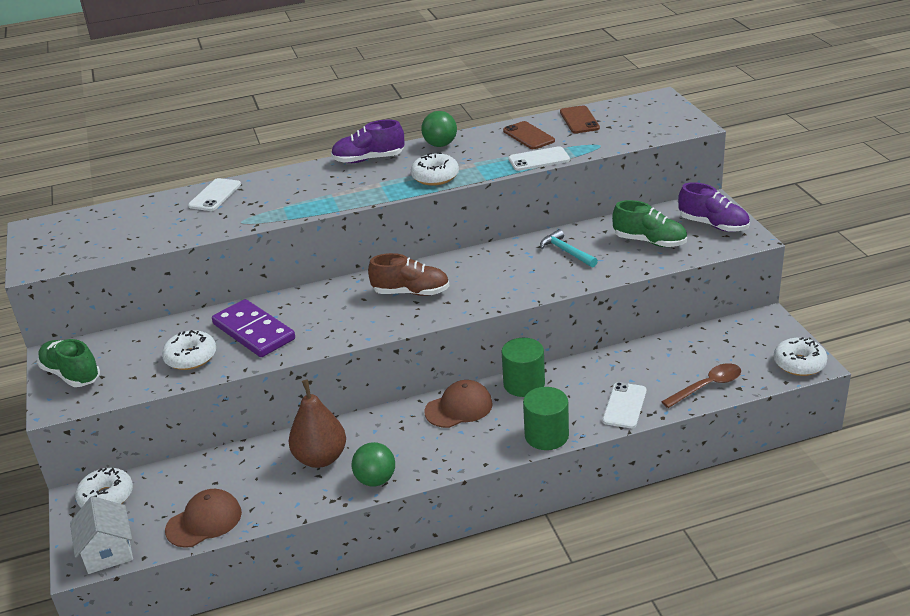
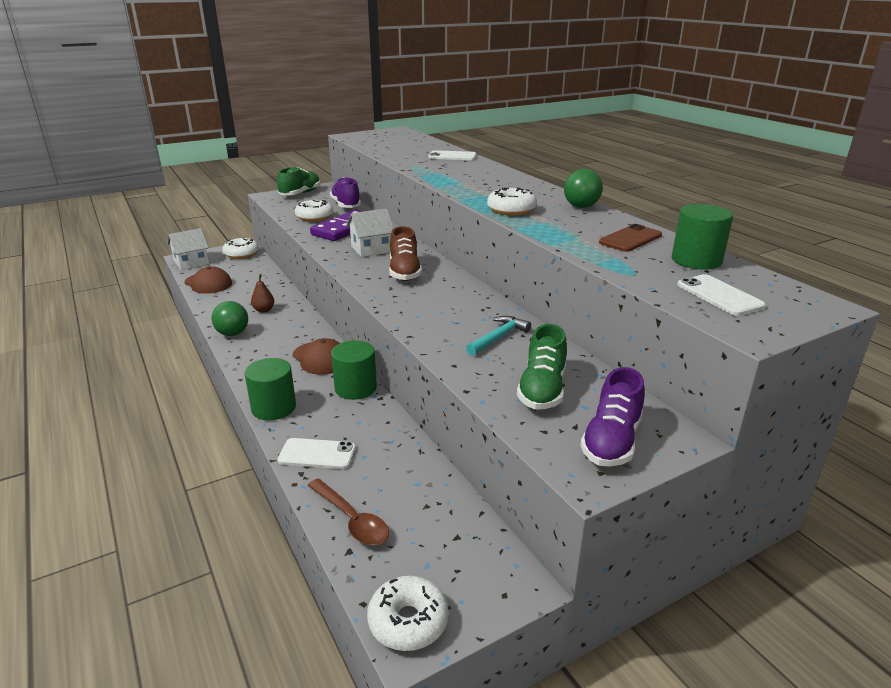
camera: 75 degrees right, 5 degrees down
brown pear [288,379,346,468] -> brown pear [251,274,274,313], size x0.52
purple shoe [331,120,404,163] -> purple shoe moved to [330,177,361,208]
white phone [508,146,570,171] -> white phone moved to [677,274,766,316]
brown phone [560,105,600,133] -> green cylinder [672,204,733,270]
none -> white house [347,208,394,257]

